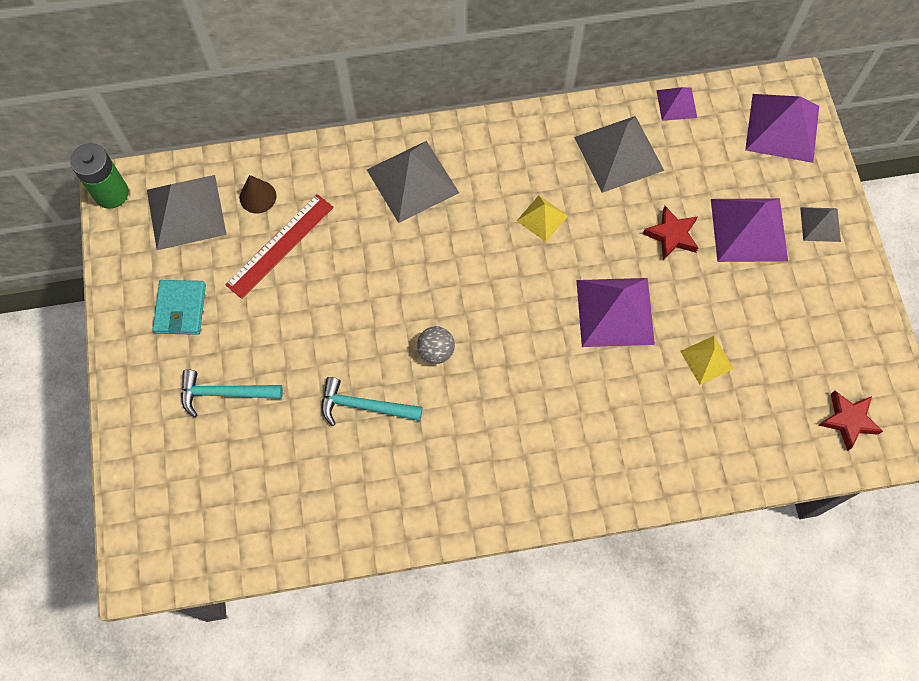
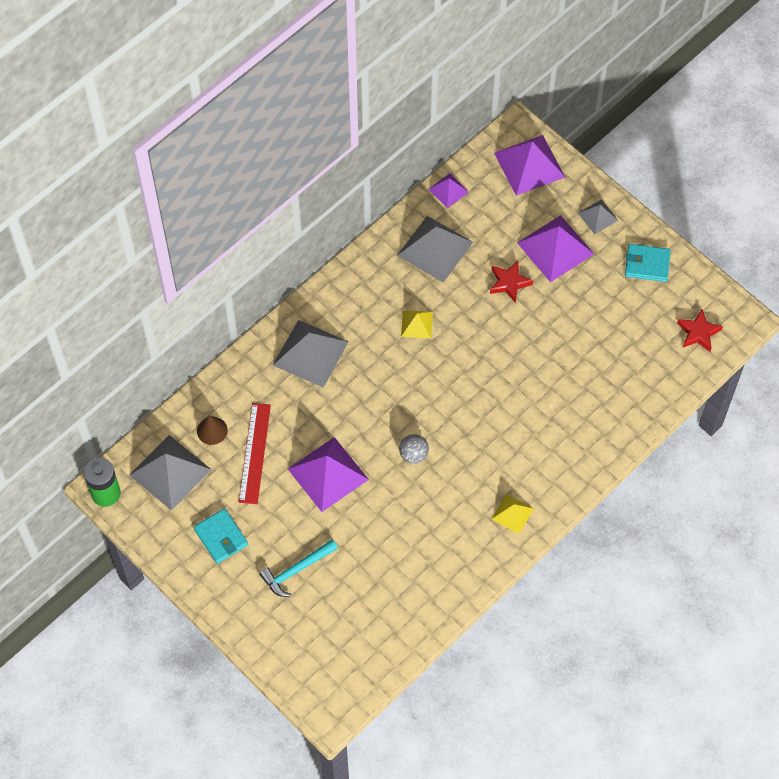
camera: 35 degrees left, 5 degrees down
turquoise hammer [322,377,423,426] -> none
purple pyramid [576,278,655,347] -> purple pyramid moved to [288,437,369,512]
yellow pyramid [680,336,734,385] -> yellow pyramid moved to [492,494,534,534]
none -> turquoise wallet [625,244,671,282]

